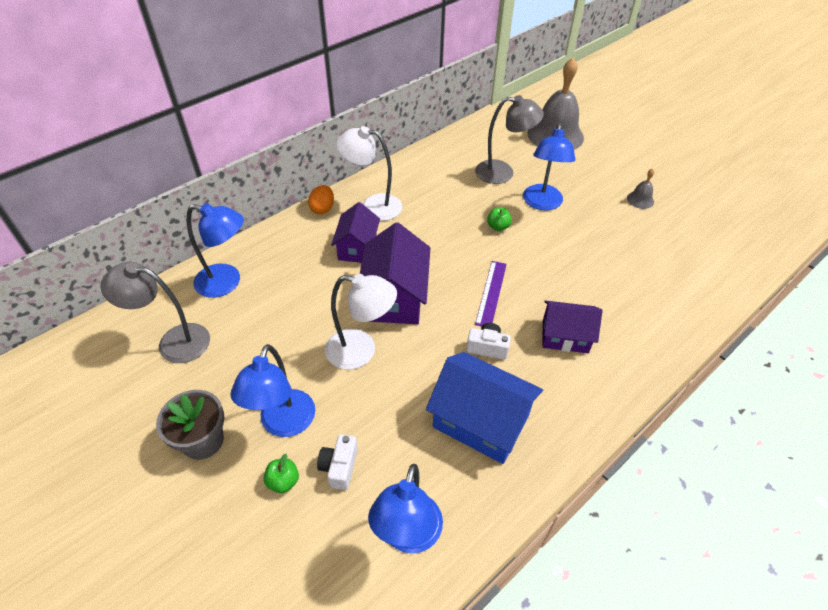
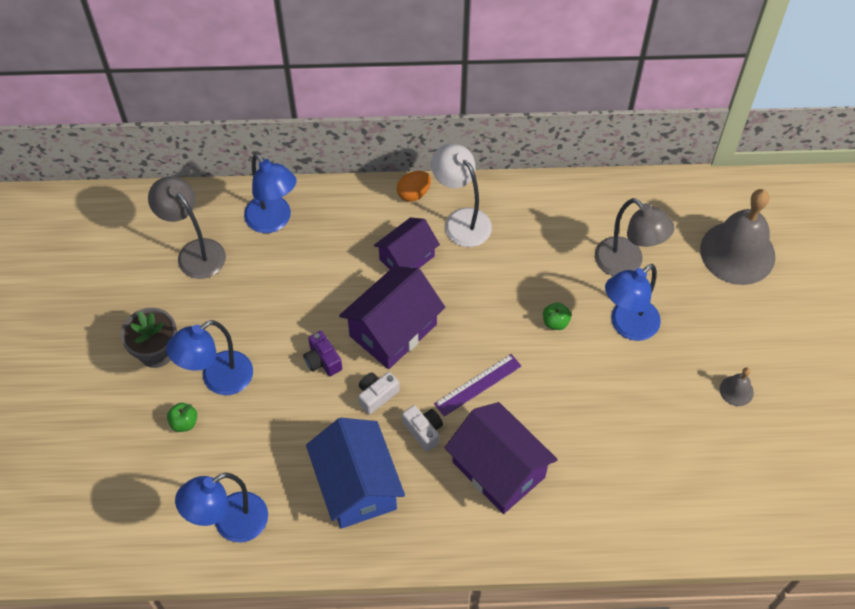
camera: 40 degrees right, 10 degrees up
white camera [317,434,358,490] -> white camera moved to [358,372,399,415]
white lamp [325,274,397,370] -> purple camera [303,331,342,376]
purple house [542,300,602,353] -> purple house [444,402,558,514], size x1.54

